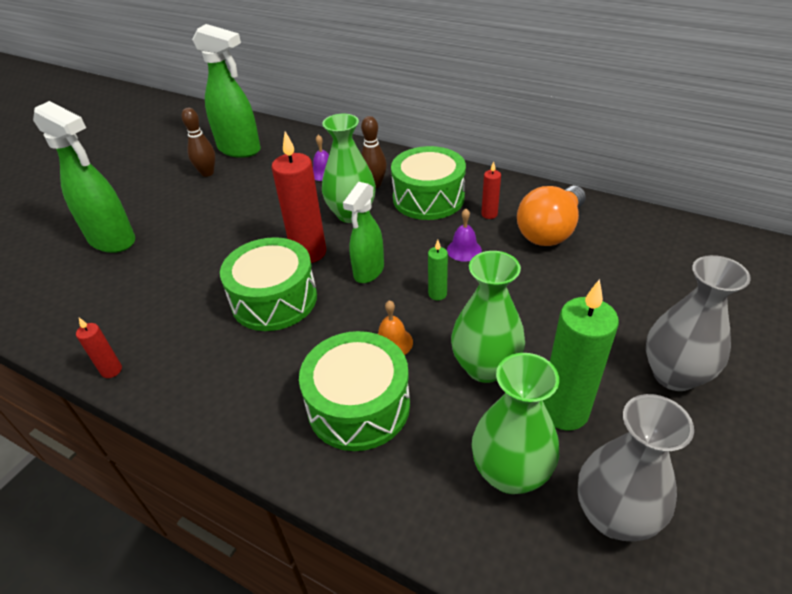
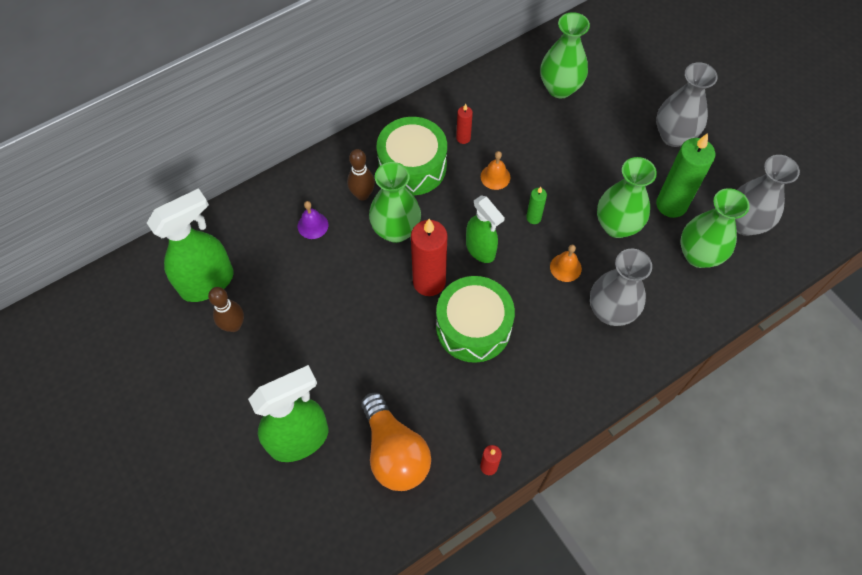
camera: 65 degrees left, 20 degrees up
green drum [299,331,410,451] -> grey vase [590,249,652,326]
purple bell [447,209,482,262] -> orange bell [481,151,511,190]
orange light bulb [517,186,586,246] -> orange light bulb moved to [361,393,431,491]
none -> green vase [541,12,590,99]

